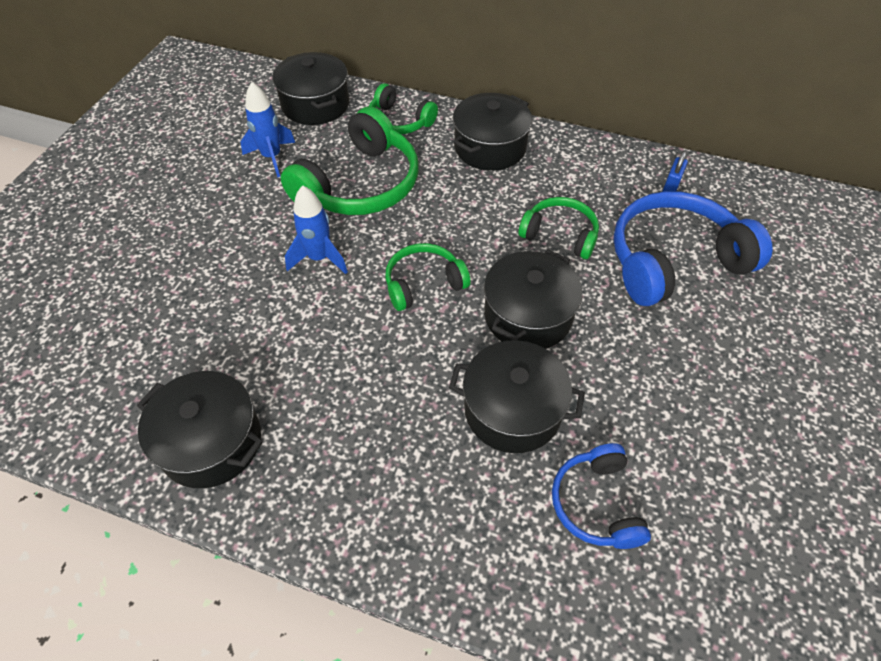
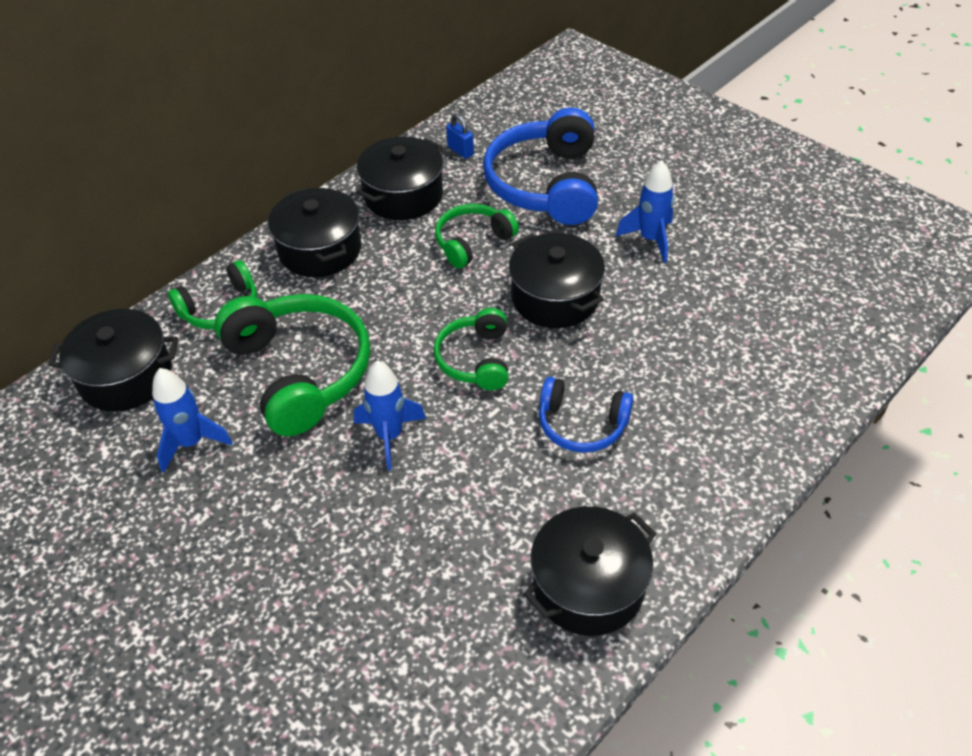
camera: 65 degrees left, 5 degrees down
black pot [449,340,585,453] -> black pot moved to [356,136,443,220]
blue headphones [552,443,651,549] -> blue headphones moved to [539,377,633,453]
none -> blue rocket [616,160,674,263]

